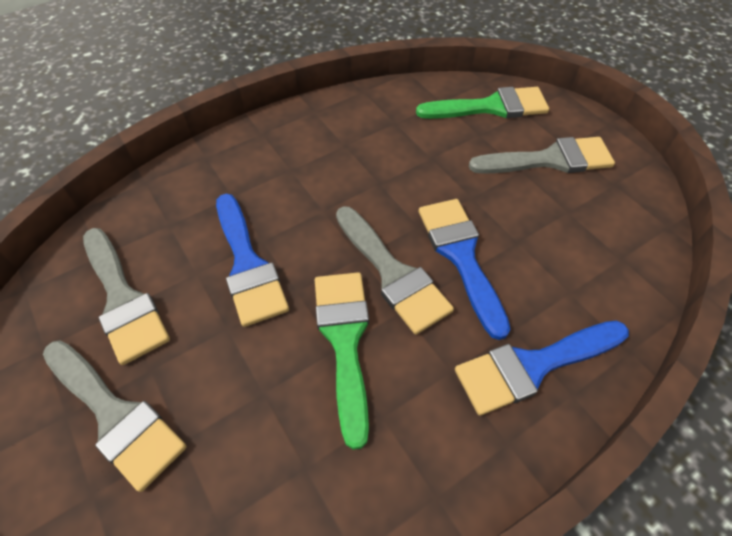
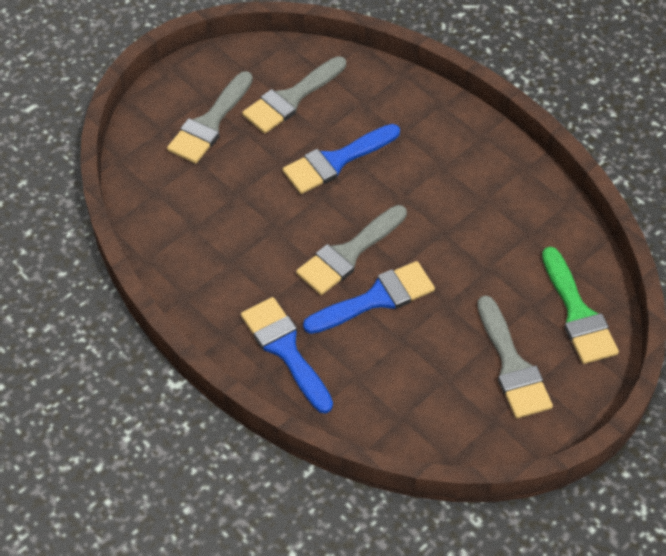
camera: 80 degrees right, 0 degrees up
green brush [315,272,369,450] -> none

